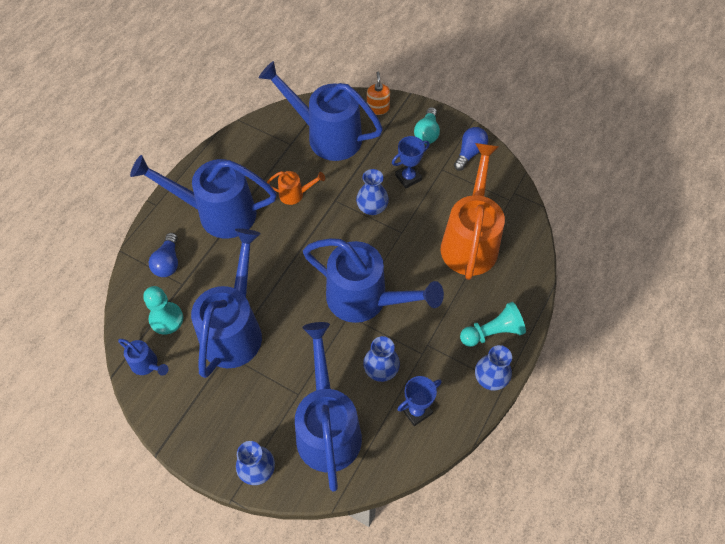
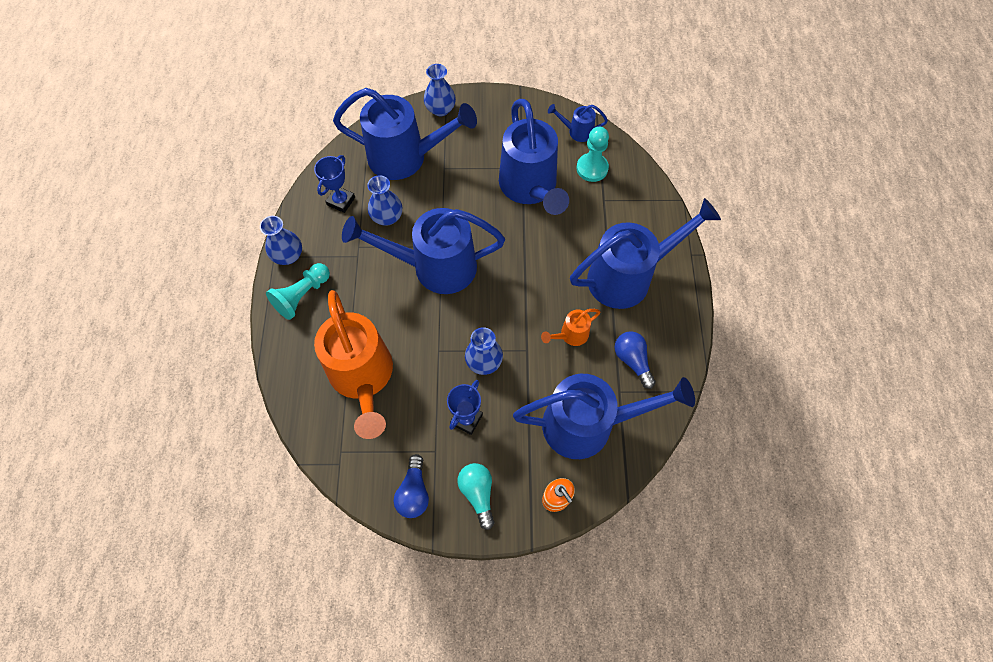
camera: 150 degrees right, 5 degrees up
blue light bulb [149,233,178,277] -> blue light bulb moved to [615,331,656,389]
blue watering can [295,322,362,491] -> blue watering can turned 45 degrees counterclockwise [333,88,477,180]

